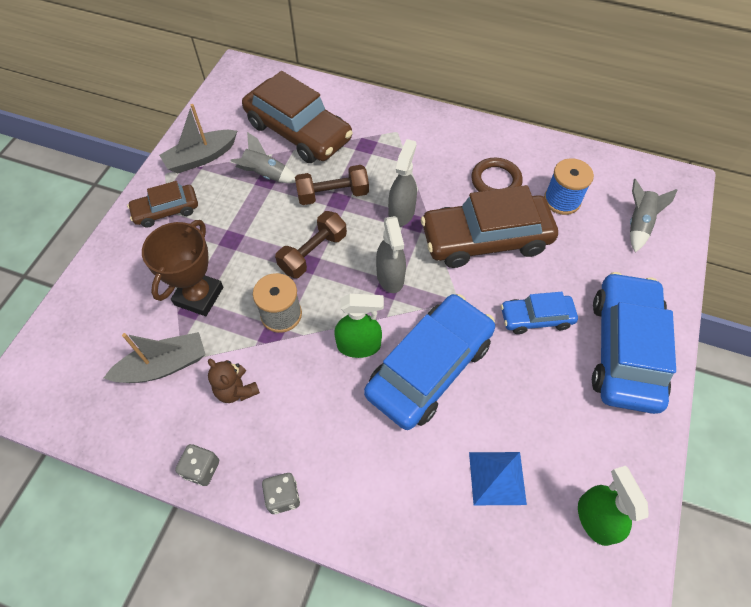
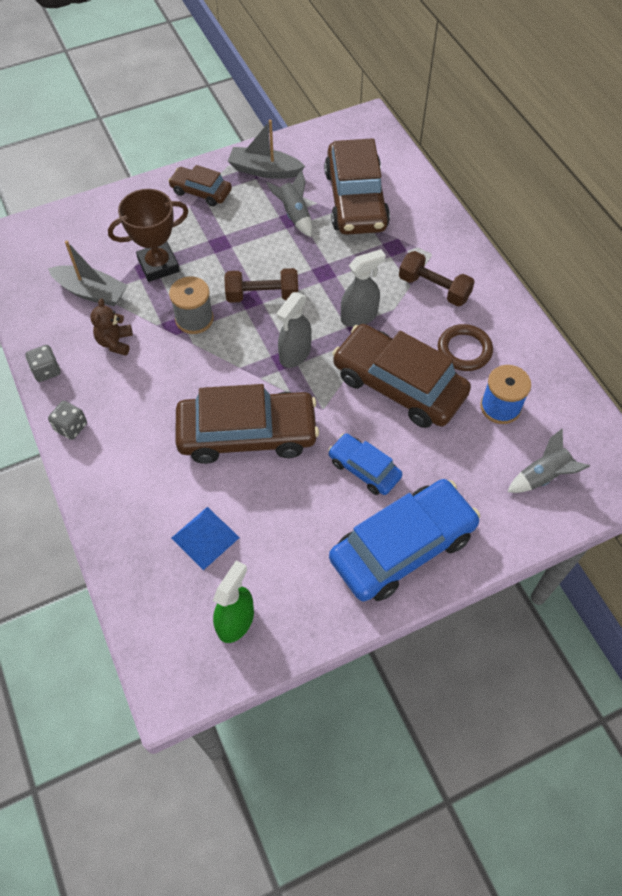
camera: 45 degrees right, 0 degrees up
brown dumbbell [295,165,369,205] -> brown dumbbell moved to [399,251,475,306]
green spray bottle [334,294,384,358] -> none
blue car [364,294,495,430] -> brown car [176,384,319,464]

